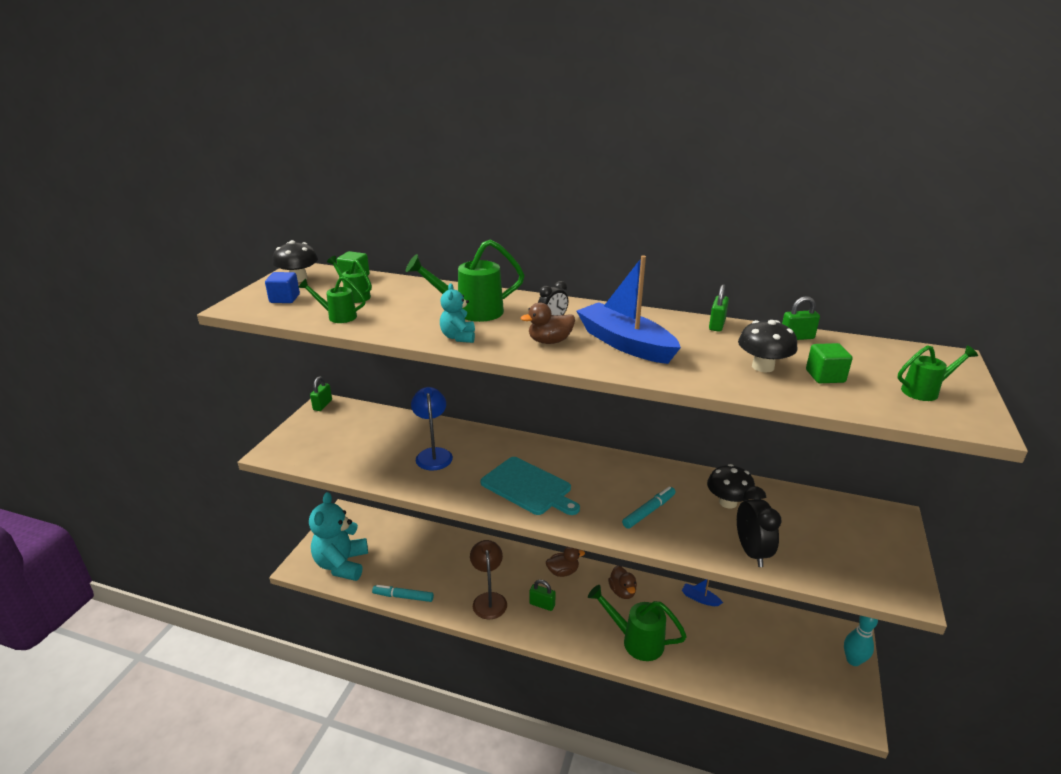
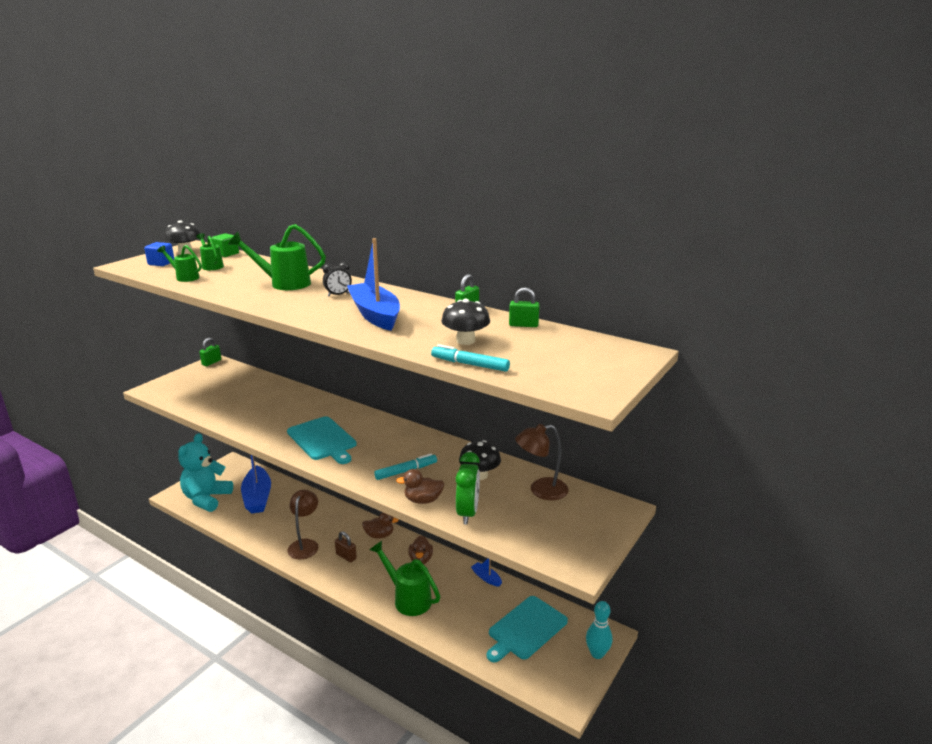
camera: 15 degrees right, 5 degrees down
turquoise marker [372,585,434,602] -> turquoise marker moved to [431,344,510,372]
blue lamp [411,387,453,470] -> none
turquoise teddy bear [440,283,475,343] -> none
brown duck [521,303,575,344] -> brown duck moved to [396,469,445,504]
green padlock [529,580,556,611] -> brown padlock [335,531,357,562]
black clock [737,486,782,567] -> green clock [456,452,480,525]
green cube [806,343,853,383] -> none
green watering can [898,345,978,401] -> none
none -> blue boat [241,454,271,514]
none -> turquoise cutting board [487,596,568,662]
none -> brown lamp [515,424,569,500]

